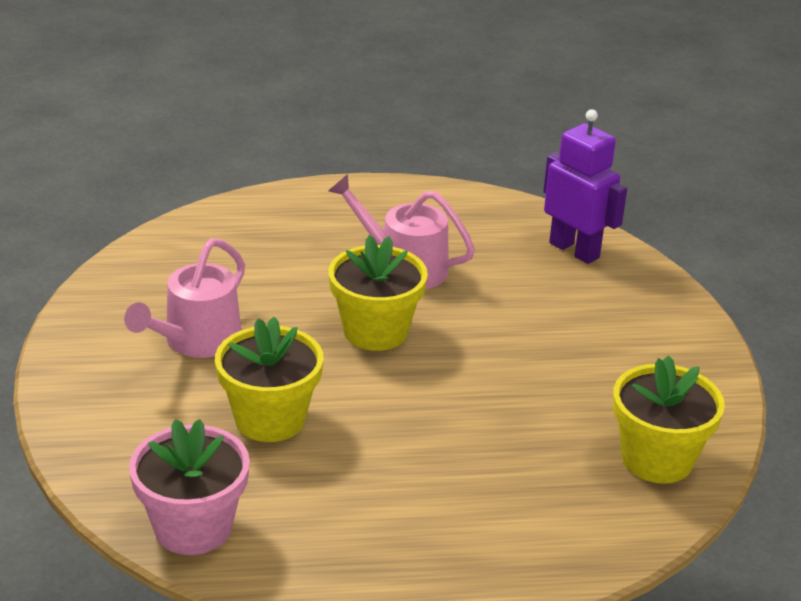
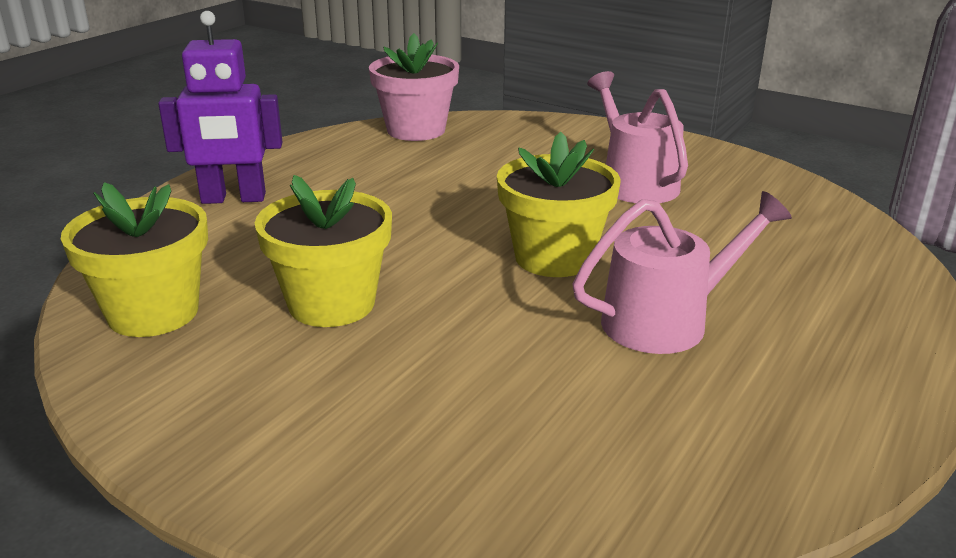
camera: 130 degrees right, 5 degrees down
yellow flower pot [215,317,324,442] -> yellow flower pot moved to [255,175,392,327]
purple robot [543,109,627,264] -> purple robot moved to [158,11,282,204]

